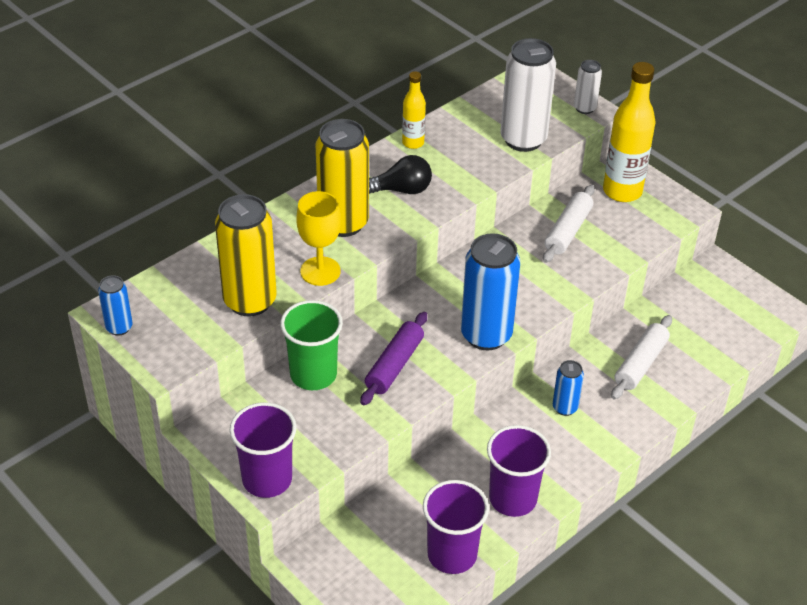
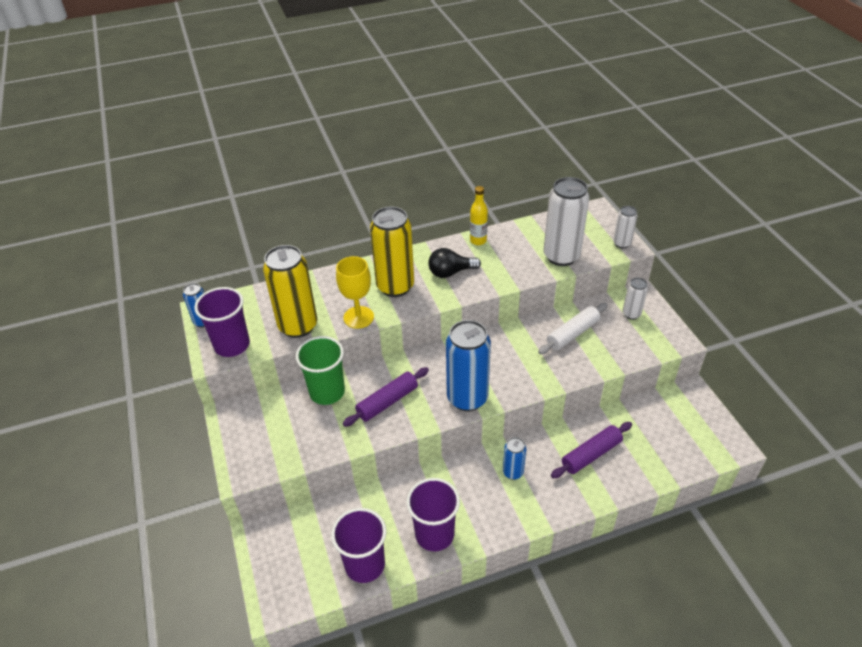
camera: 25 degrees right, 0 degrees up
purple cup [230,402,296,498] -> purple cup moved to [194,287,250,357]
black light bulb [369,155,432,194] -> black light bulb turned 150 degrees clockwise [428,248,481,278]
yellow bottle [603,62,656,202] -> white can [623,278,648,320]
white rolling pin [611,315,672,400] -> purple rolling pin [551,422,632,478]

